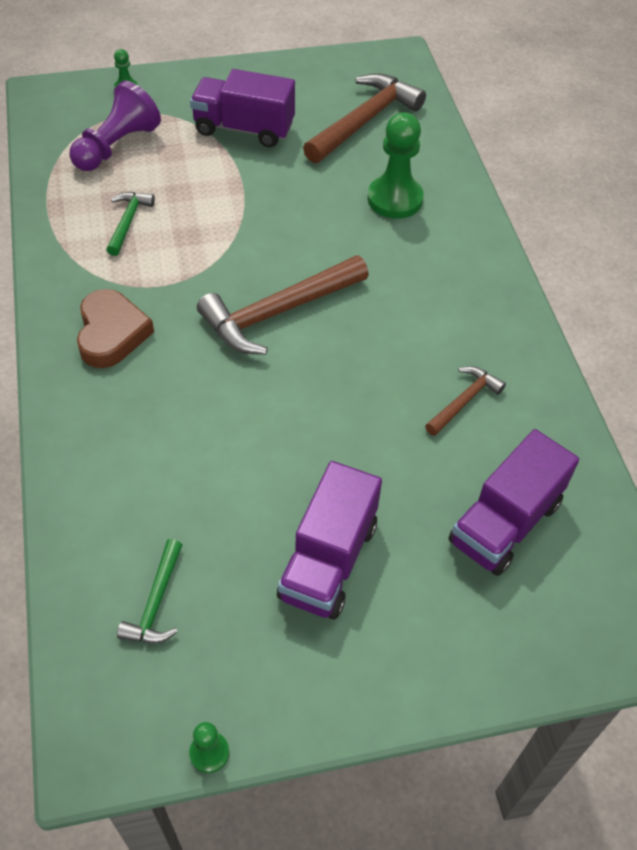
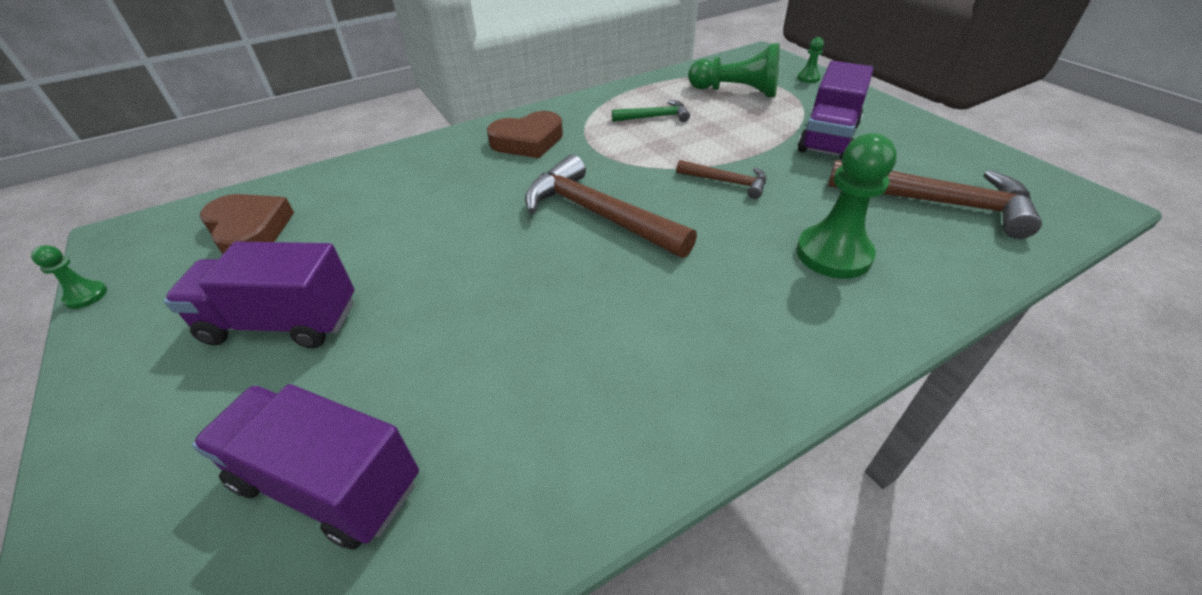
camera: 75 degrees right, 10 degrees down
purple pawn [69,81,161,171] -> green pawn [688,43,780,97]
green hammer [117,539,182,644] -> brown heart [200,194,294,254]
purple truck [190,69,295,147] -> purple truck turned 150 degrees counterclockwise [798,61,874,160]
brown hammer [425,366,506,436] -> brown hammer moved to [676,160,766,199]

